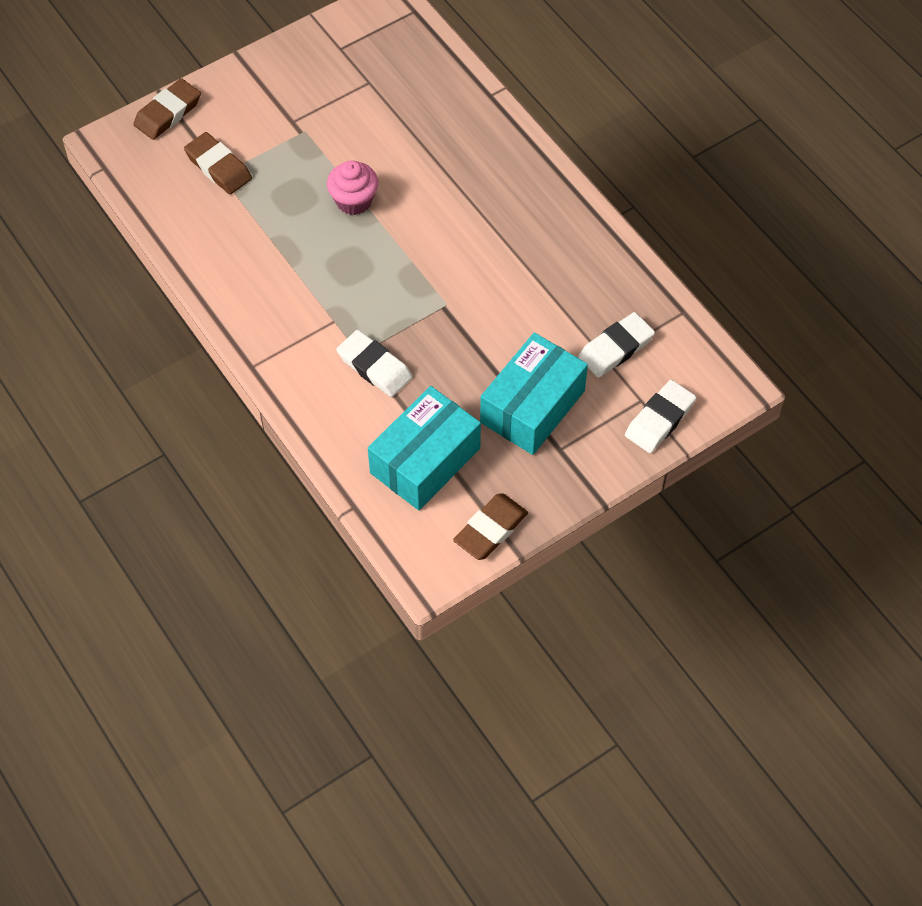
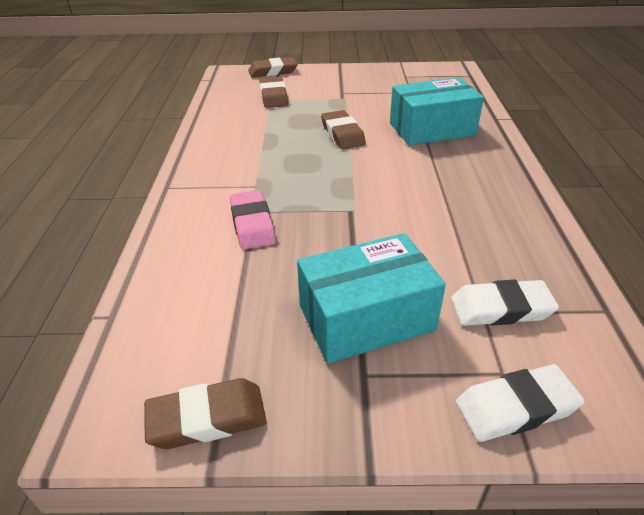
camera: 35 degrees right, 20 degrees down
pink cupcake [327,160,378,215] -> brown eraser [321,110,366,149]
white eraser [336,330,412,397] -> pink eraser [230,190,276,249]
turquoise box [368,386,481,510] -> turquoise box moved to [390,77,484,146]

